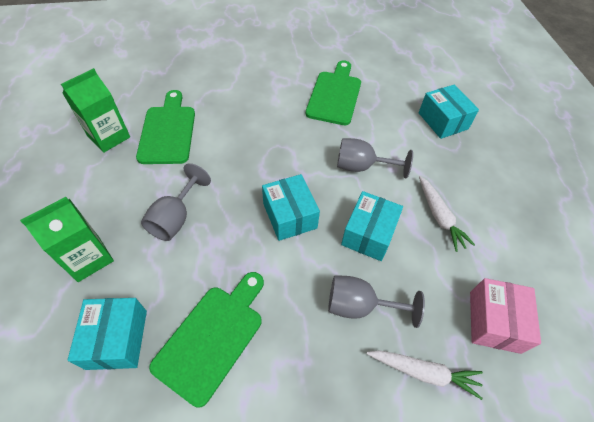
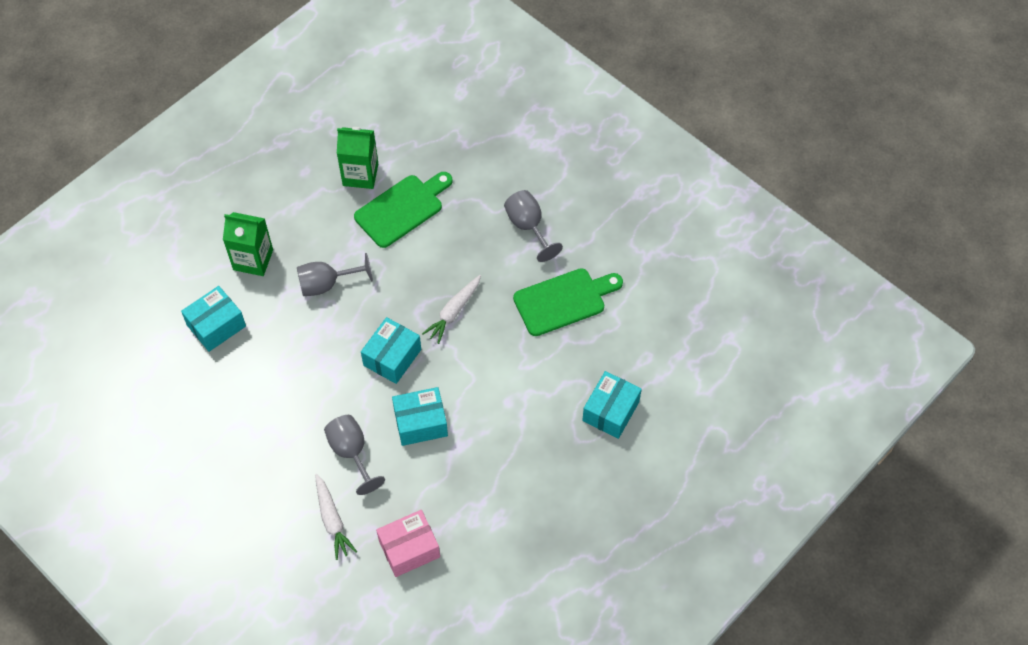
camera: 55 degrees right, 5 degrees up
green cutting board [149,272,264,408] -> none
grey goblet [337,138,413,179] -> grey goblet moved to [504,190,563,262]
white carrot [419,176,475,252] -> white carrot moved to [422,275,481,344]

